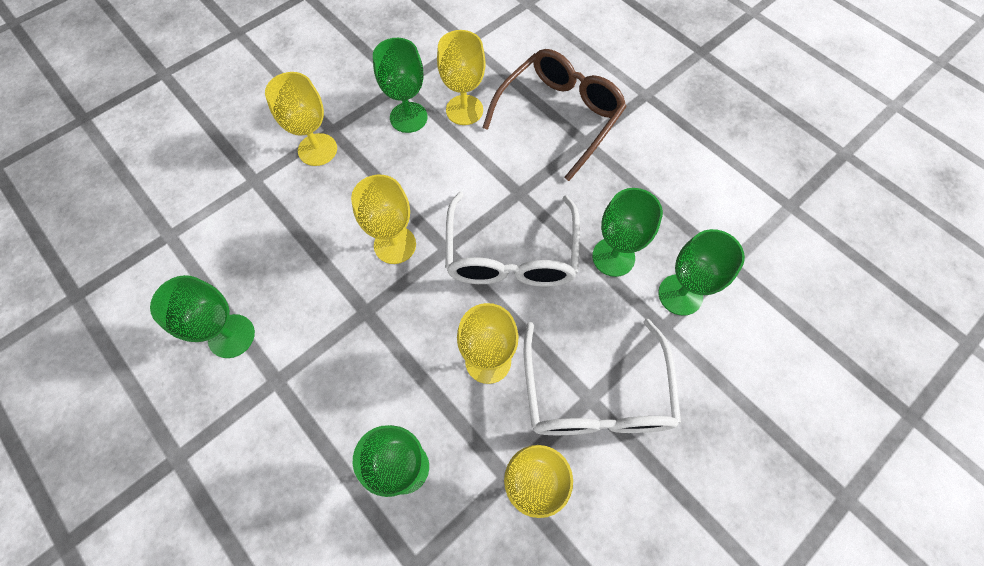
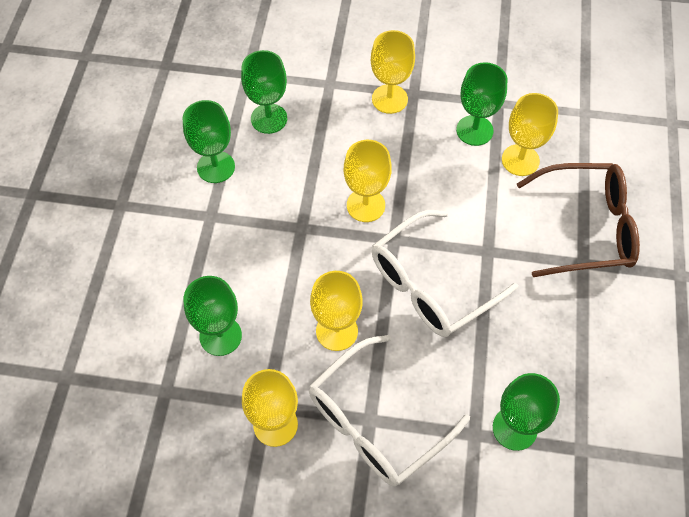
camera: 50 degrees right, 5 degrees down
green goblet [592,188,663,277] -> green goblet moved to [241,50,287,134]

